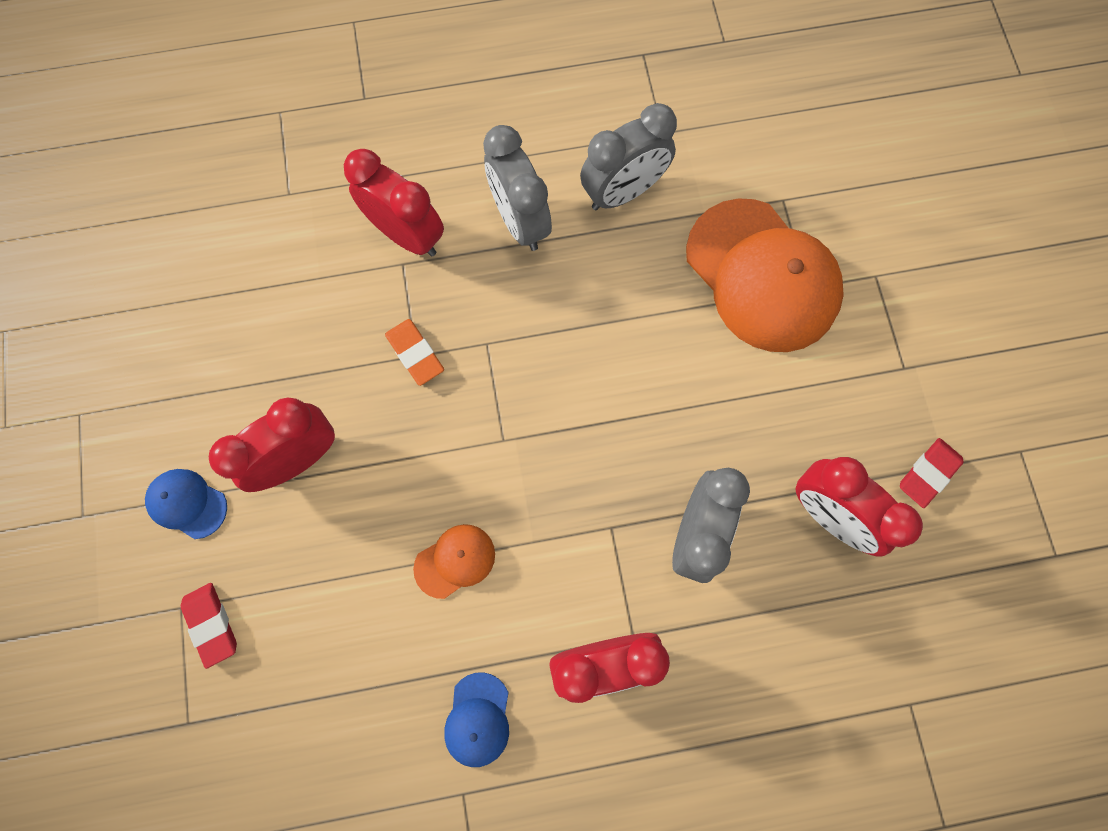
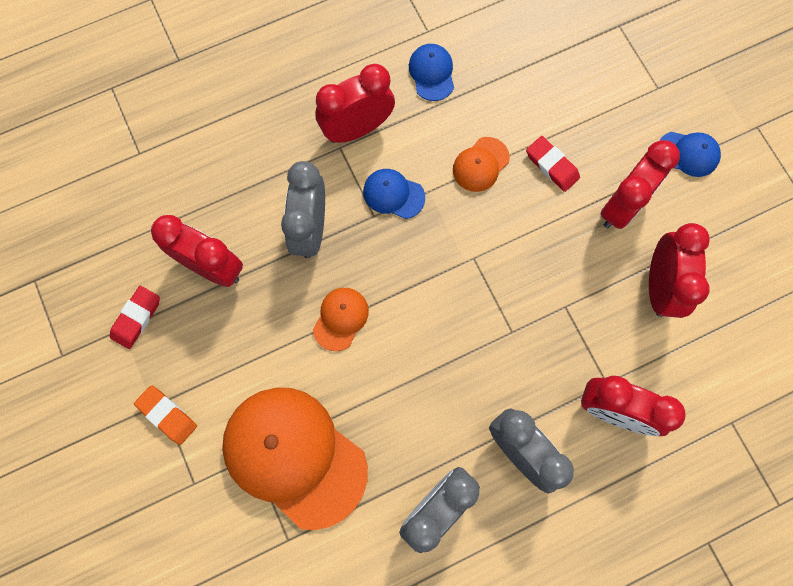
camera: 165 degrees right, 0 degrees up
red eraser [181,583,237,669] -> red eraser moved to [526,136,580,192]
orange eraser [385,319,444,386] -> orange eraser moved to [134,385,197,445]
none -> orange cap [313,288,369,351]
none -> blue cap [363,169,425,219]
none -> red clock [649,223,710,318]

